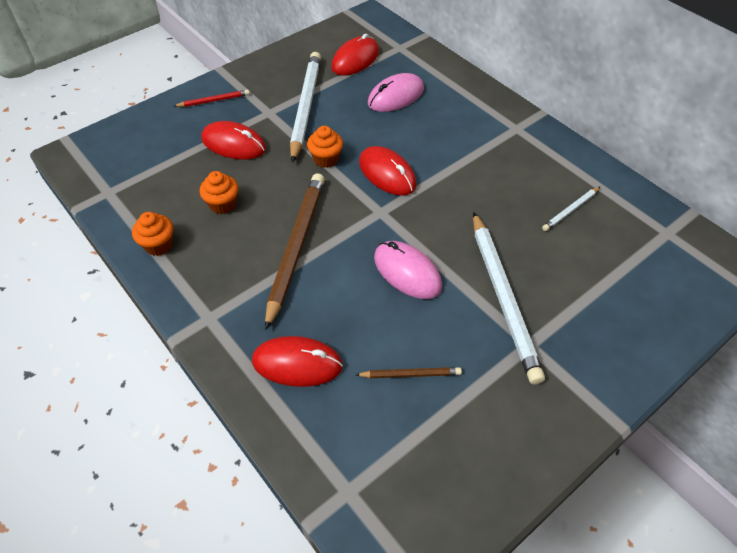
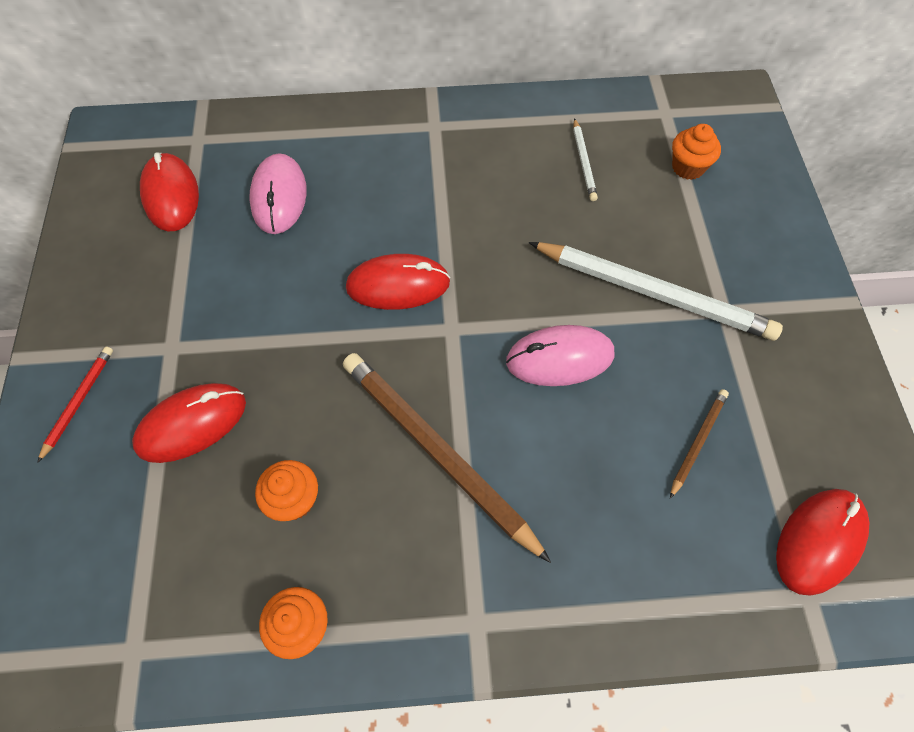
camera: 55 degrees left, 10 degrees up
red mouse [252,336,343,387] -> red mouse moved to [776,489,869,596]
white pencil [290,52,321,163] -> none
orange cupcake [307,126,343,168] -> orange cupcake moved to [672,124,721,180]

